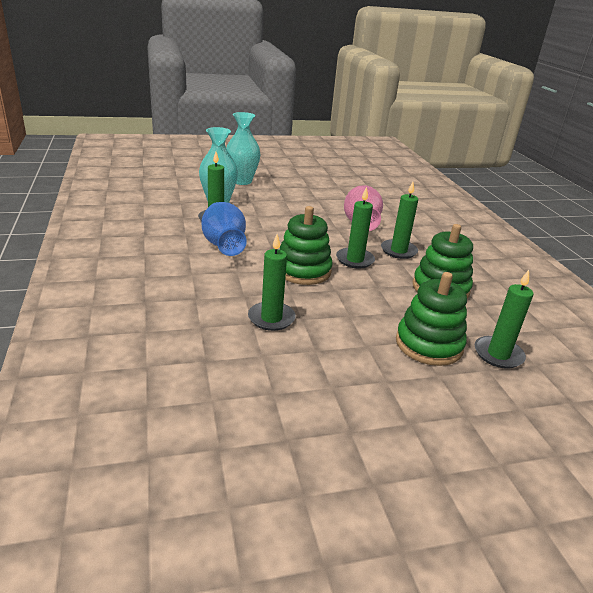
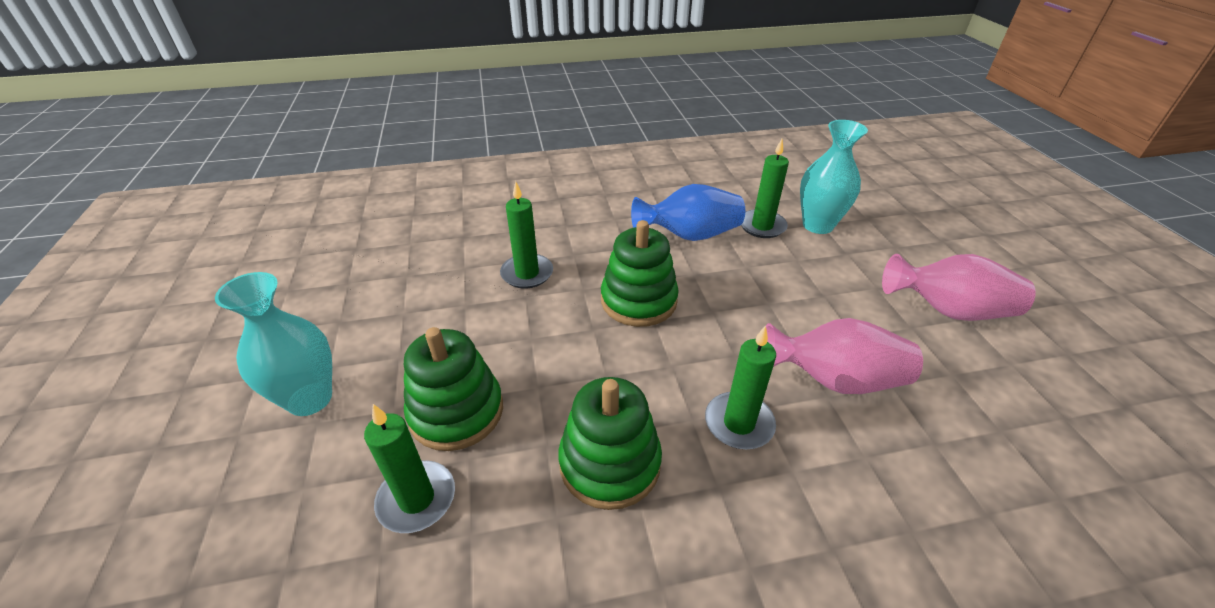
camera: 95 degrees right, 10 degrees up
turquoise vase [226,112,260,185] -> turquoise vase moved to [215,272,332,416]
green candle [336,187,375,268] -> none
none -> pink vase [882,254,1036,321]

